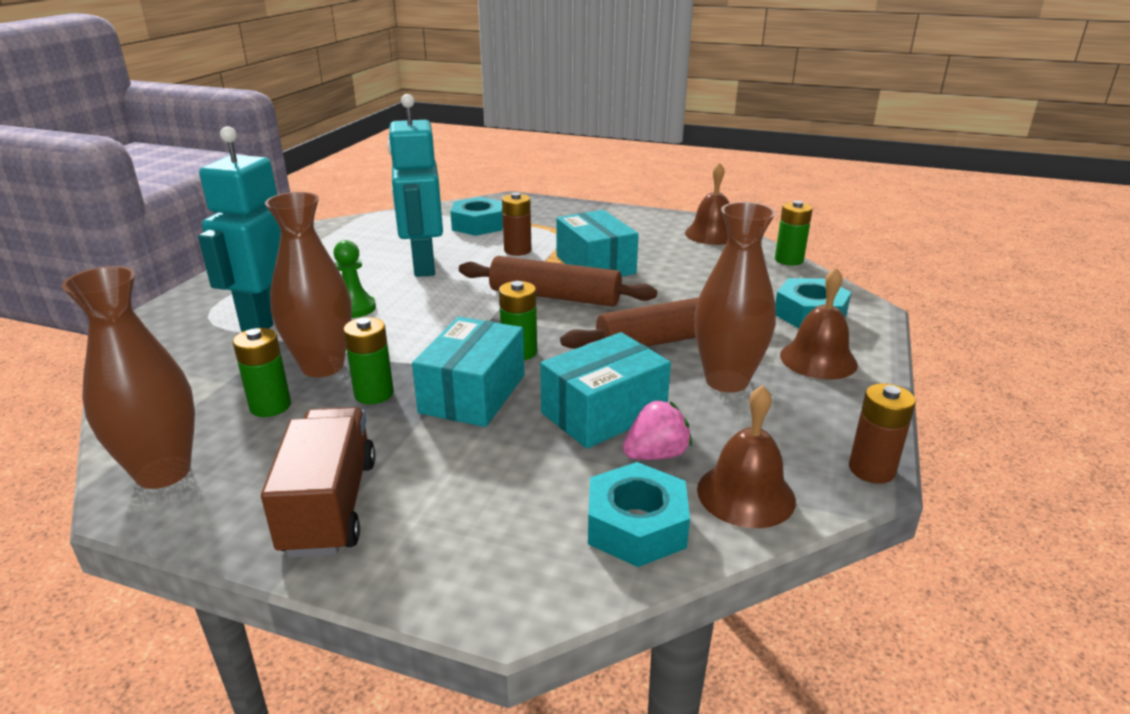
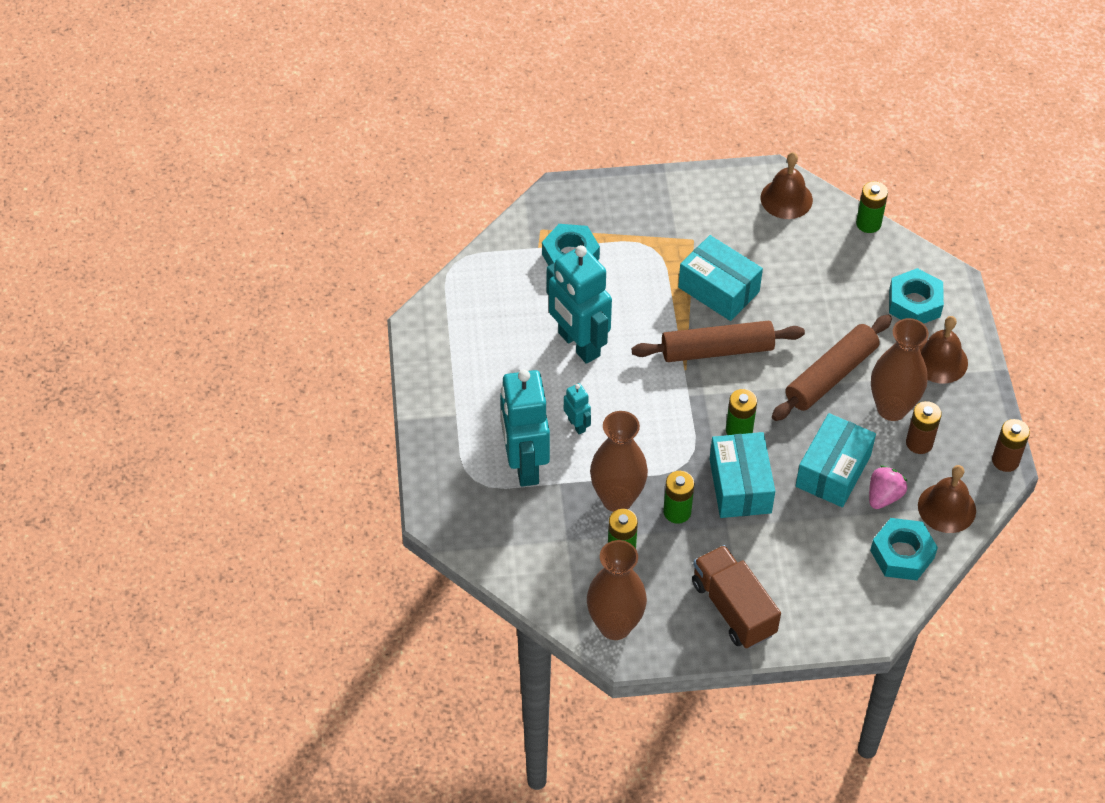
camera: 25 degrees left, 25 degrees up
green pawn [333,240,376,318] -> turquoise robot [564,383,591,434]
brown battery [502,192,531,256] -> brown battery moved to [906,401,942,454]

